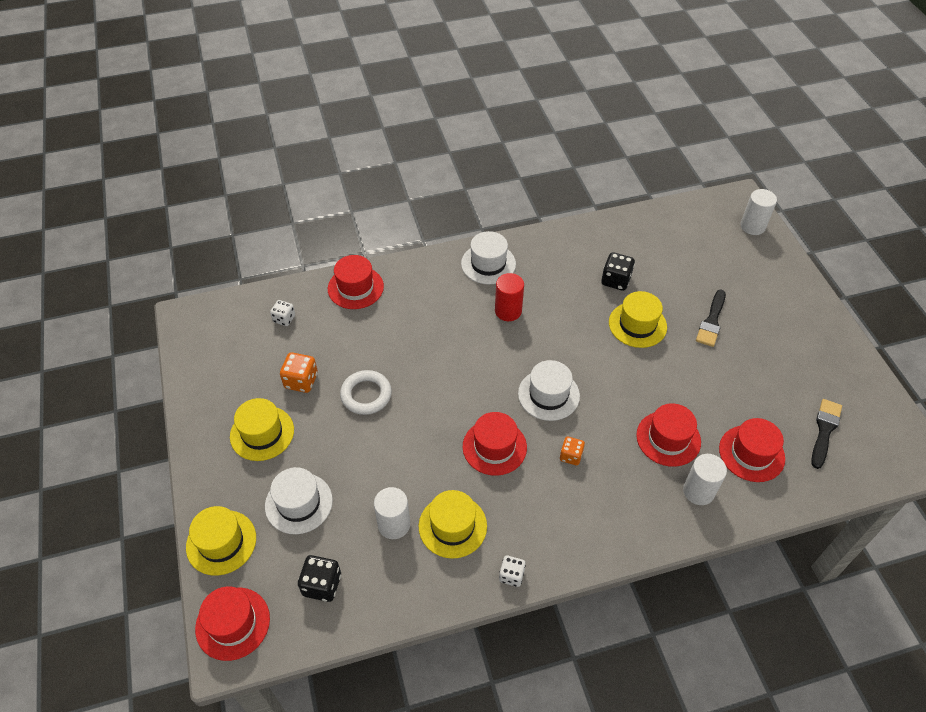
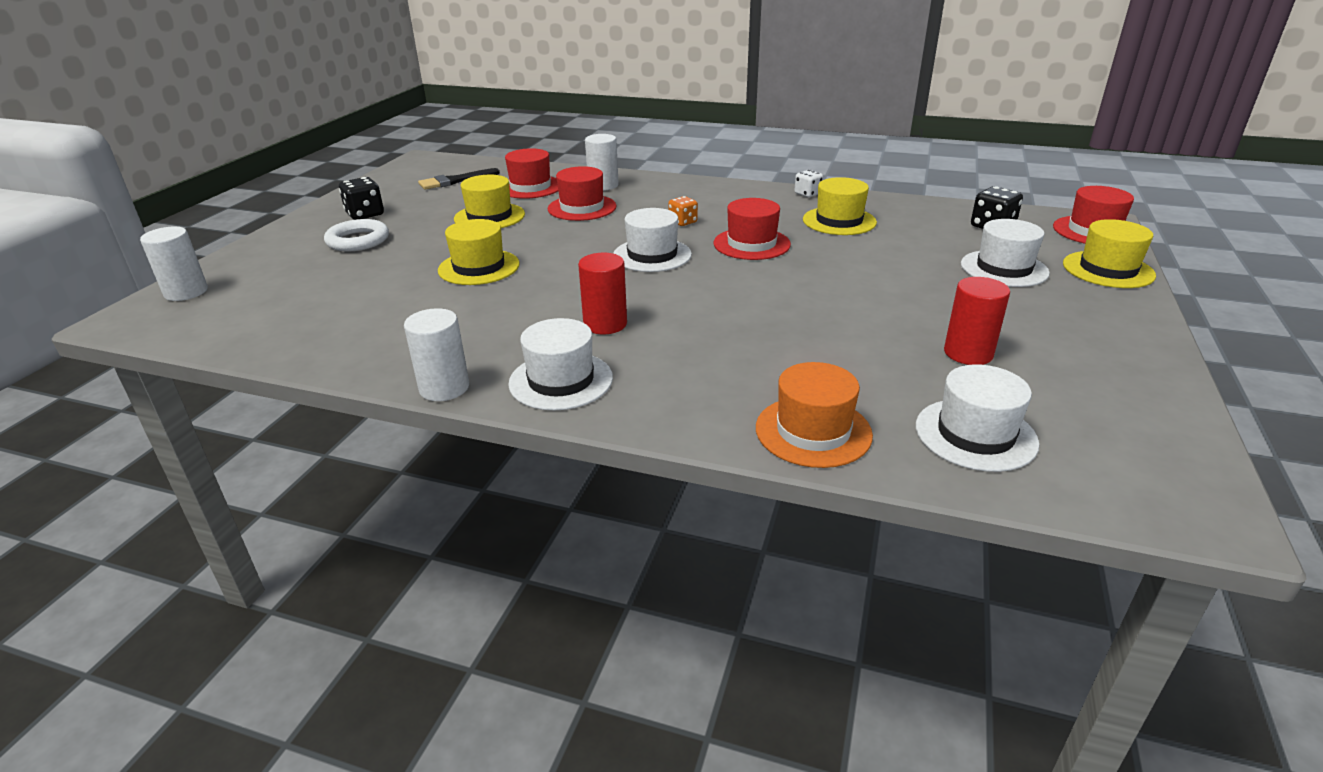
camera: 145 degrees left, 20 degrees down
yellow hat [230,398,294,461] -> yellow hat moved to [454,175,525,228]
white dice [270,300,295,326] -> white hat [916,364,1039,472]
orange dice [280,352,318,393] -> red cylinder [944,277,1010,365]
red hat [328,255,384,309] -> orange hat [756,362,873,468]
white ring [340,370,392,415] -> white ring moved to [324,219,389,251]
white cylinder [374,487,410,539] -> white cylinder moved to [404,308,469,401]
black dice [601,252,635,291] -> black dice moved to [339,177,384,220]
black brush [696,289,726,347] -> none

